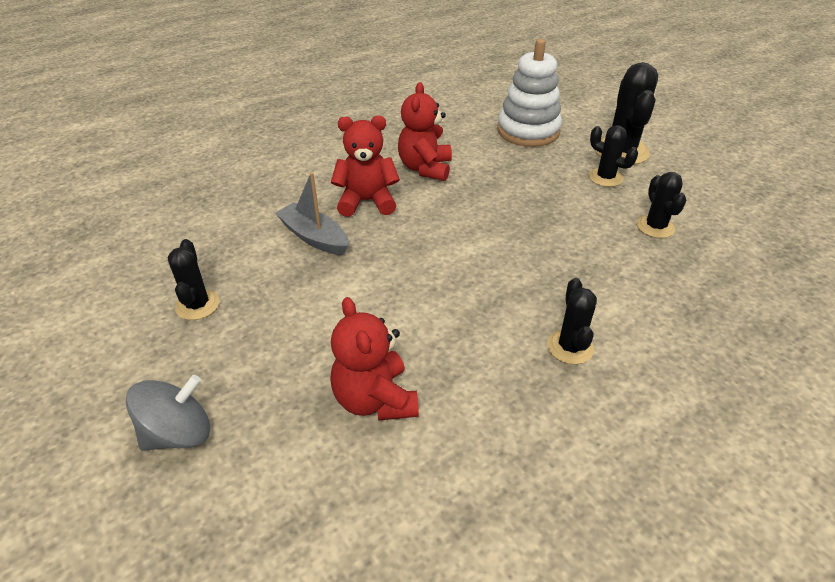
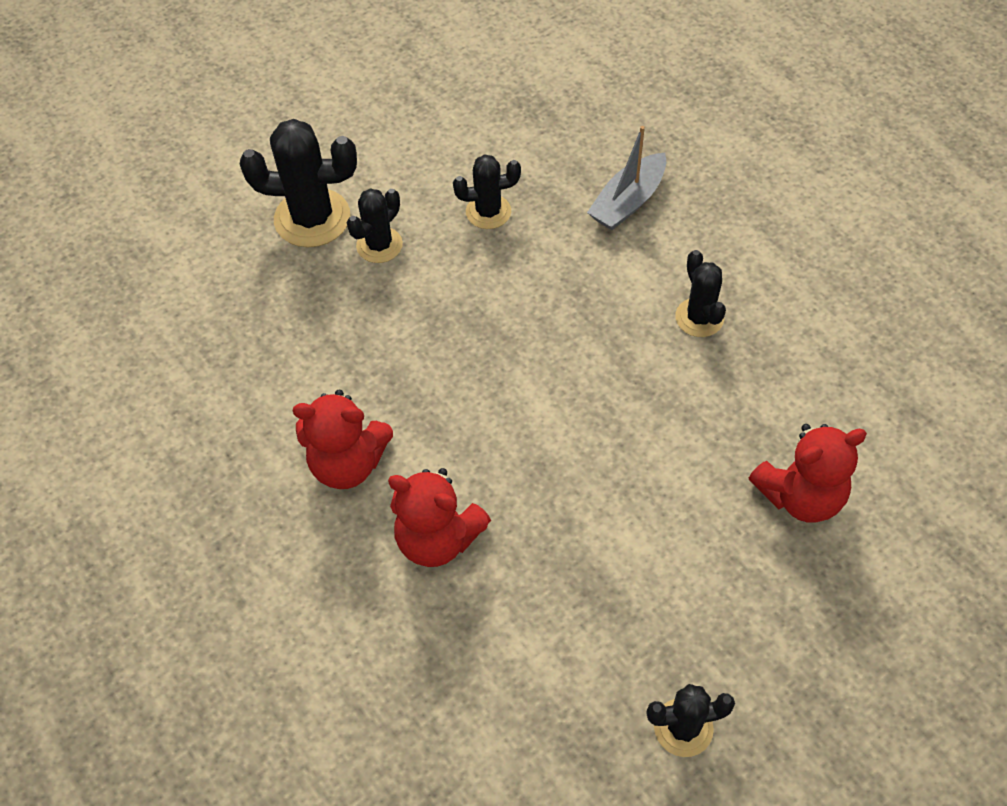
camera: 90 degrees left, 15 degrees up
grey spinning top [126,375,210,451] -> none
grey boat [275,172,349,255] -> grey boat moved to [587,126,666,230]
red teddy bear [331,116,400,217] -> red teddy bear turned 60 degrees counterclockwise [388,468,491,567]
white stacking toy [497,39,562,147] -> none
black cactus [547,278,597,364] -> black cactus turned 75 degrees clockwise [675,250,726,337]

